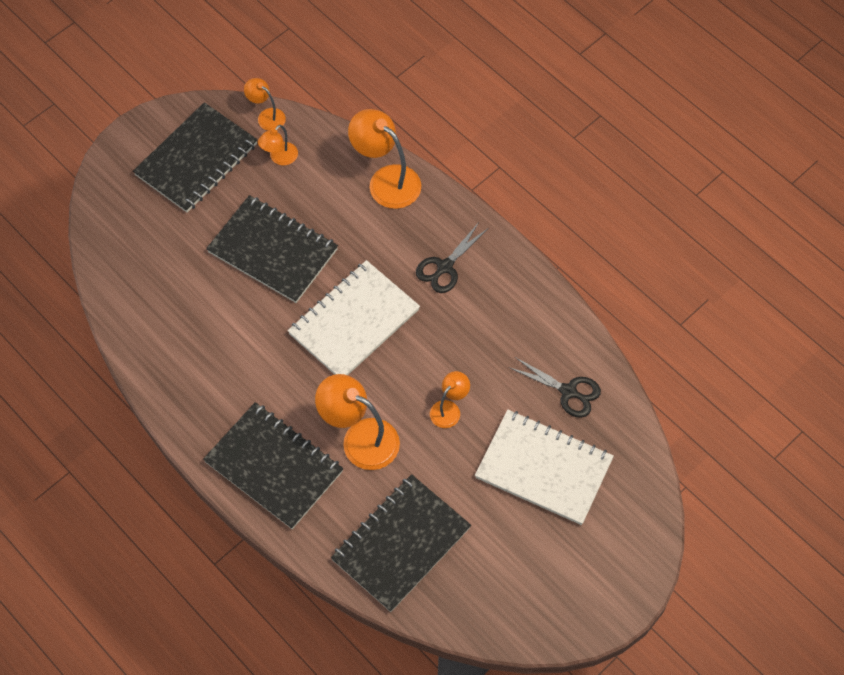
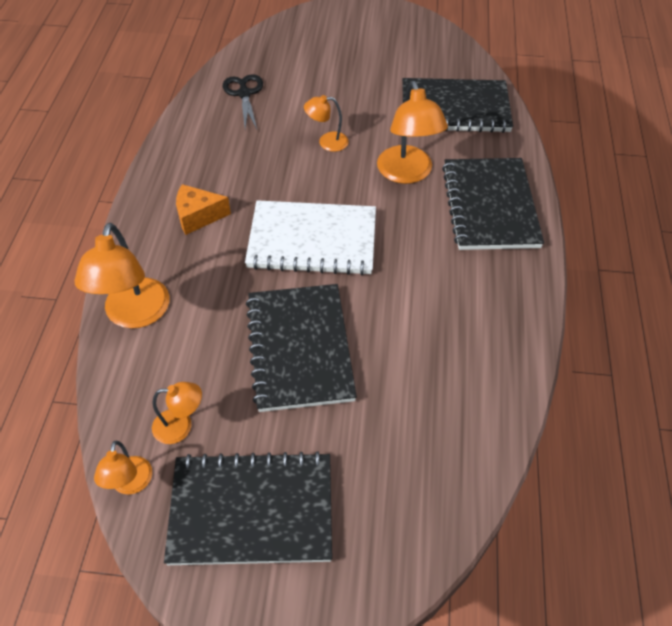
camera: 130 degrees left, 10 degrees down
black scissors [416,222,487,293] -> orange cheese [176,184,231,235]
white notebook [475,410,614,525] -> none

